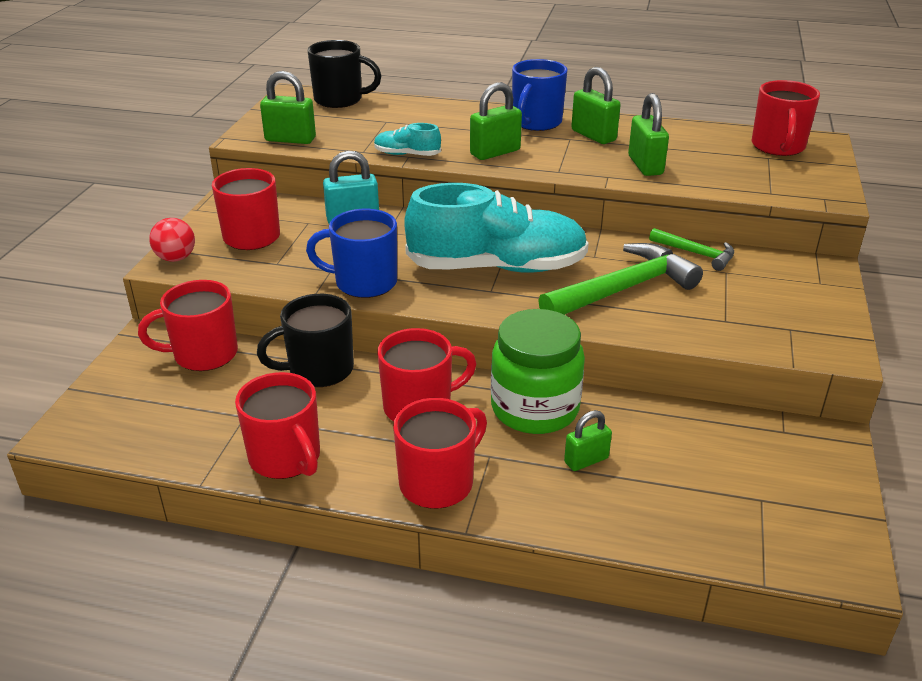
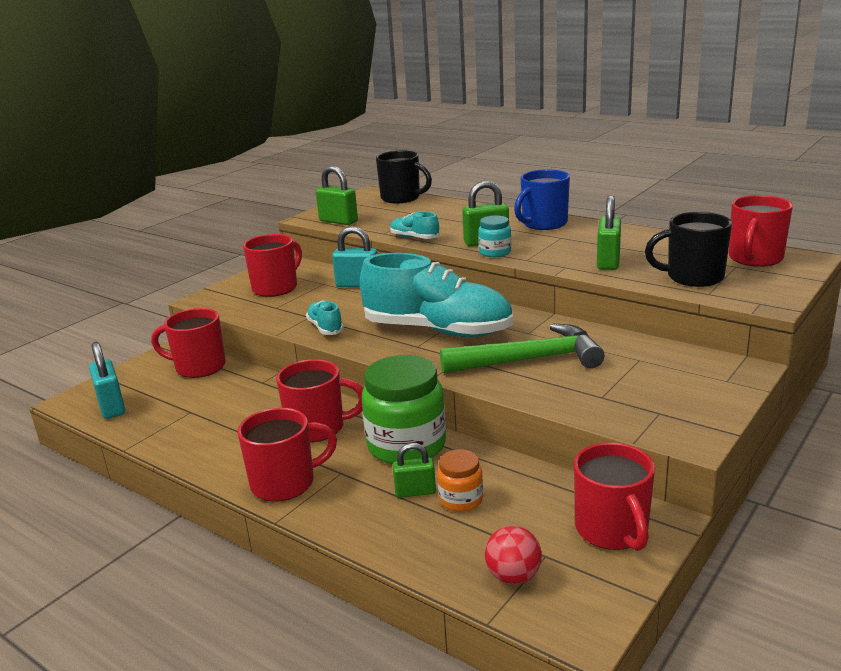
camera: 25 degrees right, 10 degrees down
red ball [149,218,195,262] -> red ball moved to [485,526,542,584]
red mug [235,372,320,479] -> red mug moved to [574,443,655,551]
black mug [257,294,354,387] -> black mug moved to [645,212,732,287]
blue mug [306,209,397,298] -> turquoise shoe [306,301,344,335]
green padlock [571,67,621,144] -> none
green hammer [649,228,734,271] -> none
none -> turquoise padlock [89,342,125,419]
none -> orange jar [437,450,483,512]
none -> turquoise jar [478,215,511,257]

